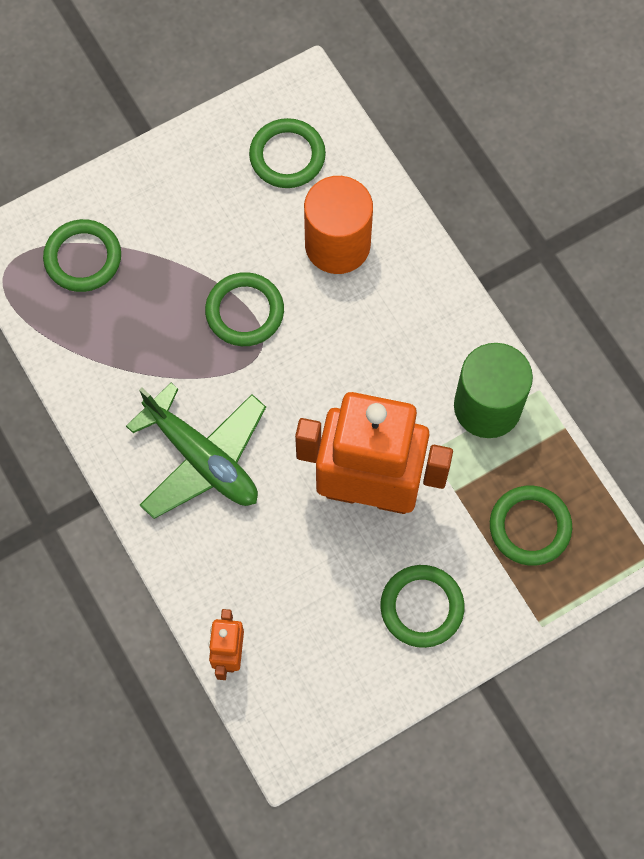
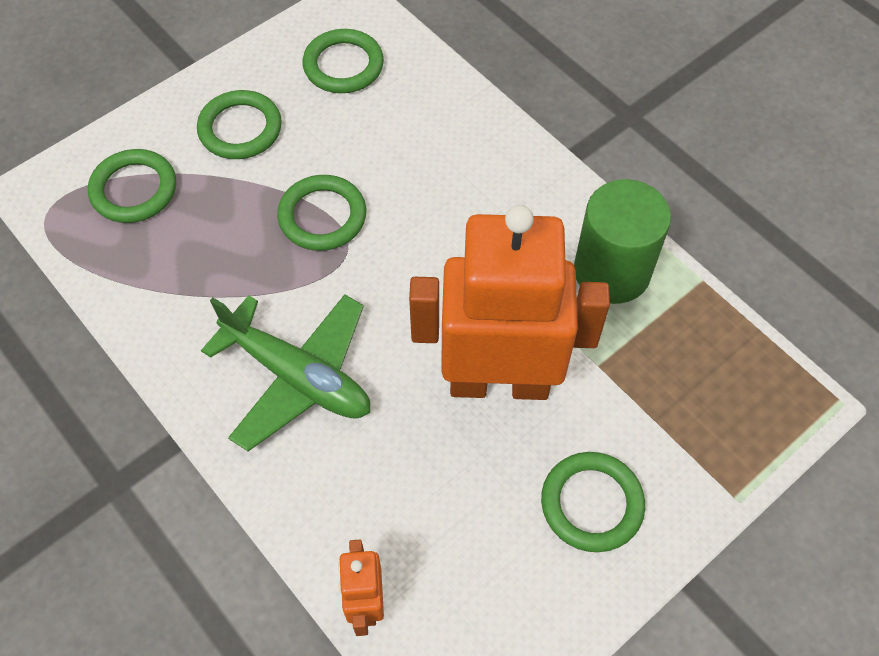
camera: 10 degrees left, 10 degrees down
orange cylinder [304,176,373,274] -> none
green ring [490,486,572,566] -> green ring moved to [197,90,282,159]

